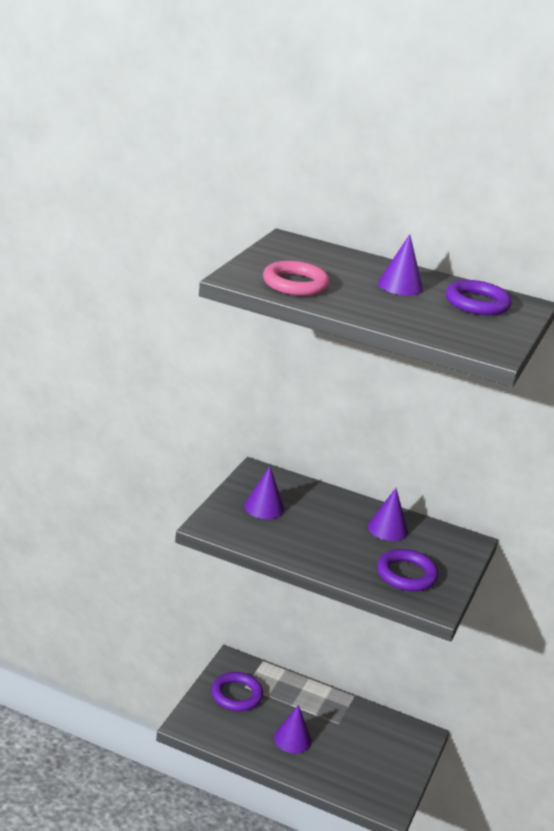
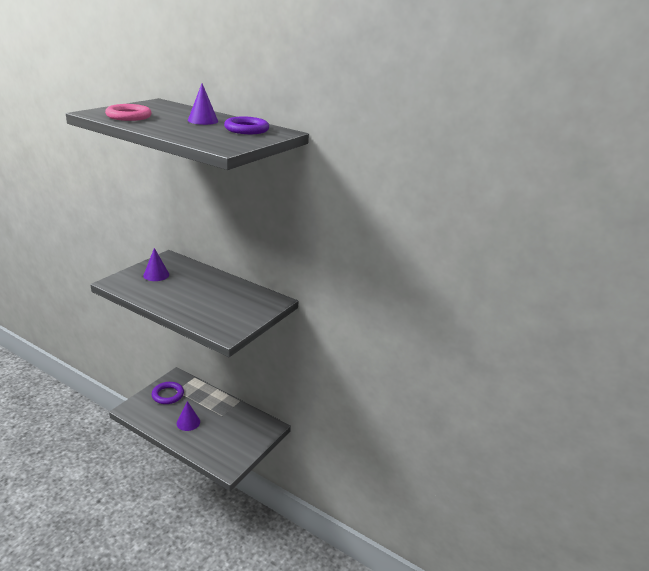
camera: 10 degrees right, 0 degrees up
purple cone [368,488,408,541] -> none
purple ring [377,549,438,591] -> none

